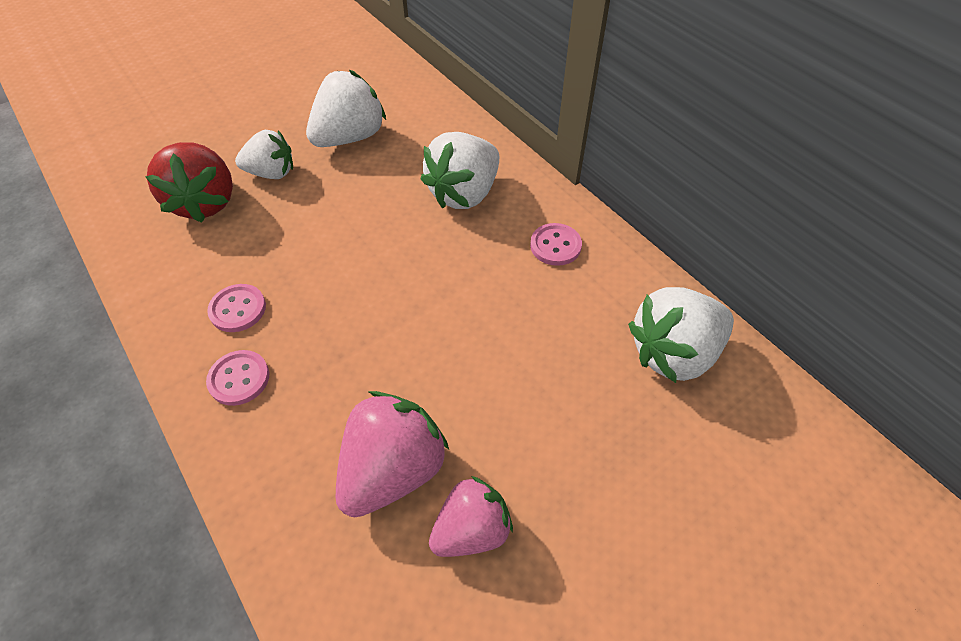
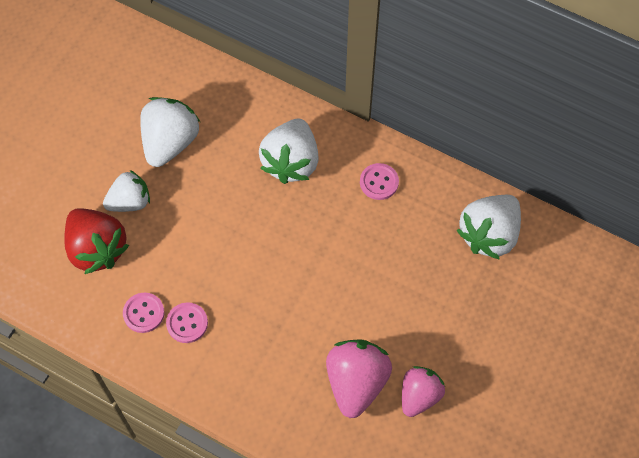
camera: 25 degrees left, 10 degrees up
pink button [206,350,269,406] -> pink button moved to [123,293,165,333]

